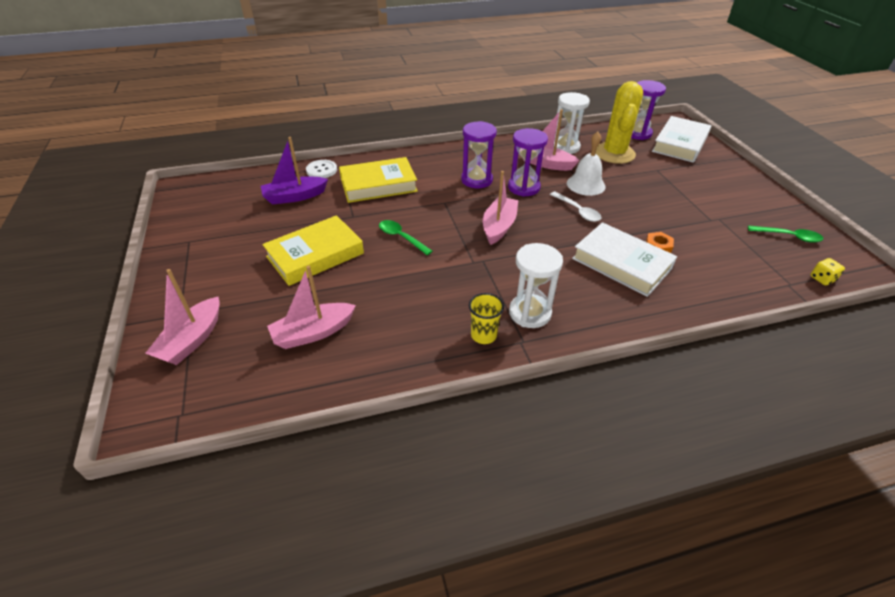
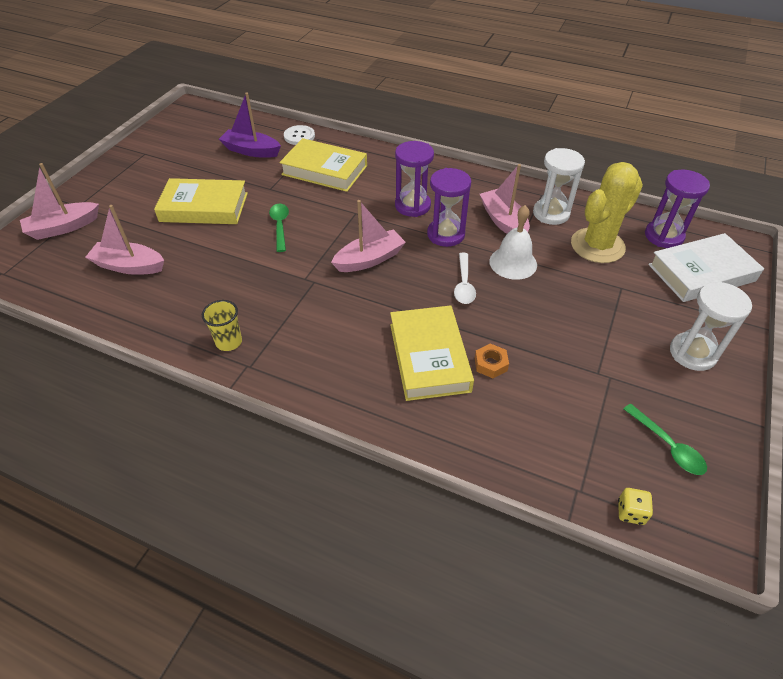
camera: 40 degrees right, 5 degrees up
white hourglass [509,243,563,328] -> white hourglass moved to [670,282,752,371]
white book [572,222,677,297] -> yellow book [390,305,474,401]

